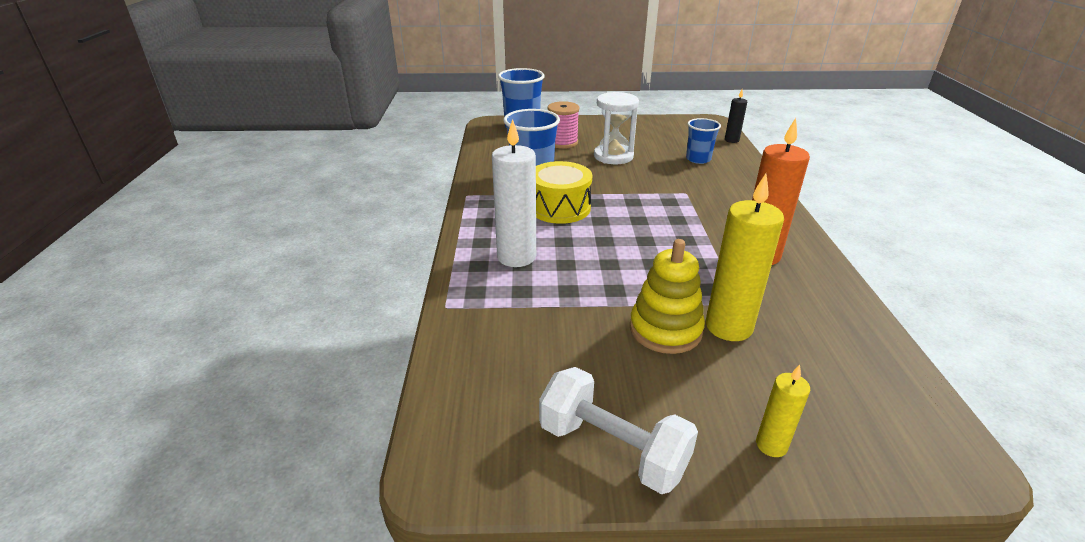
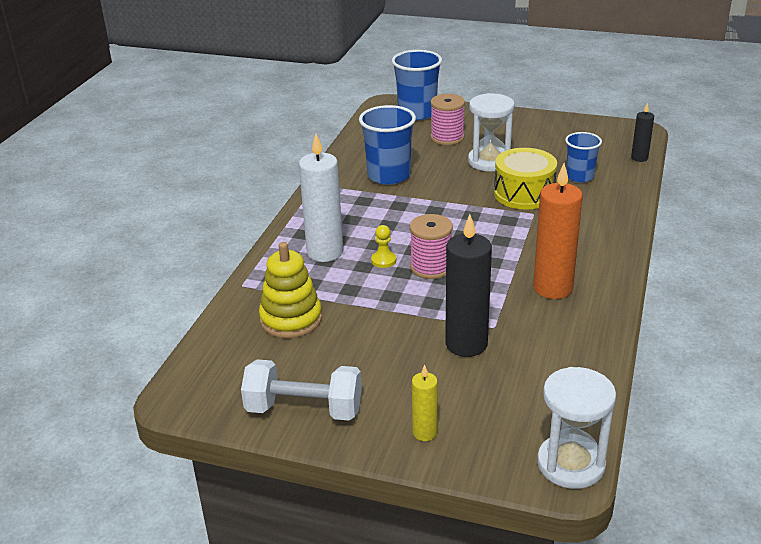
camera: 20 degrees right, 0 degrees up
yellow drum [536,161,593,224] -> yellow drum moved to [494,148,557,209]
white dumbbell [539,367,698,494] -> white dumbbell turned 45 degrees counterclockwise [241,359,362,421]
yellow stacking toy [630,239,705,354] -> yellow stacking toy moved to [259,242,322,338]
yellow candle [706,174,784,341] -> black candle [445,214,492,357]
none -> yellow pawn [371,225,396,268]
none -> pink spool [410,214,453,279]
none -> white hourglass [537,367,616,489]

